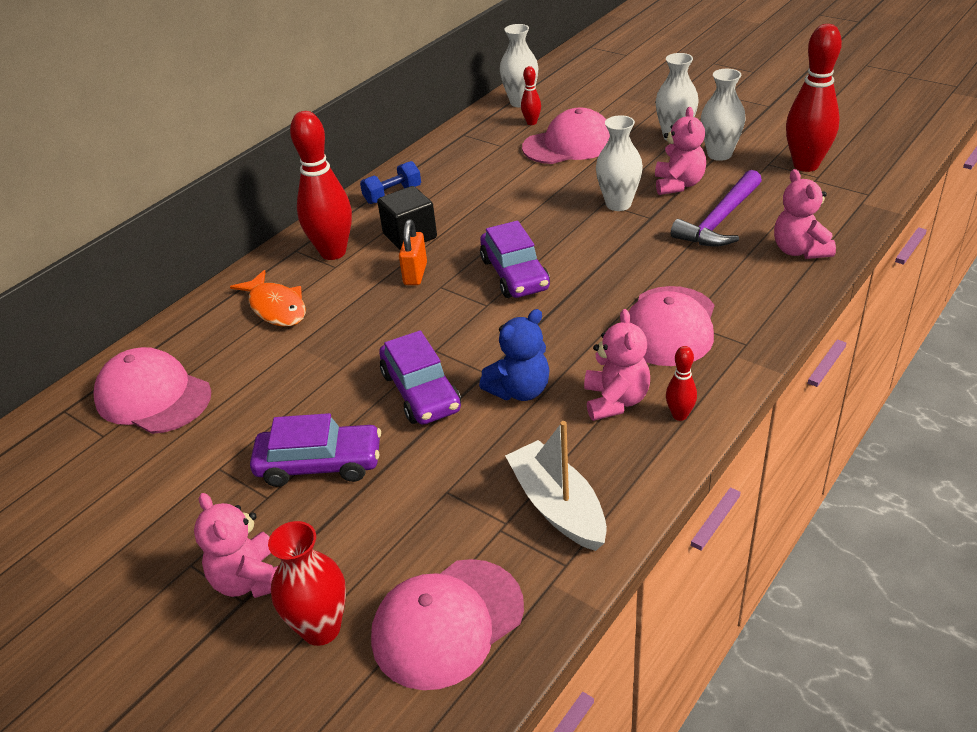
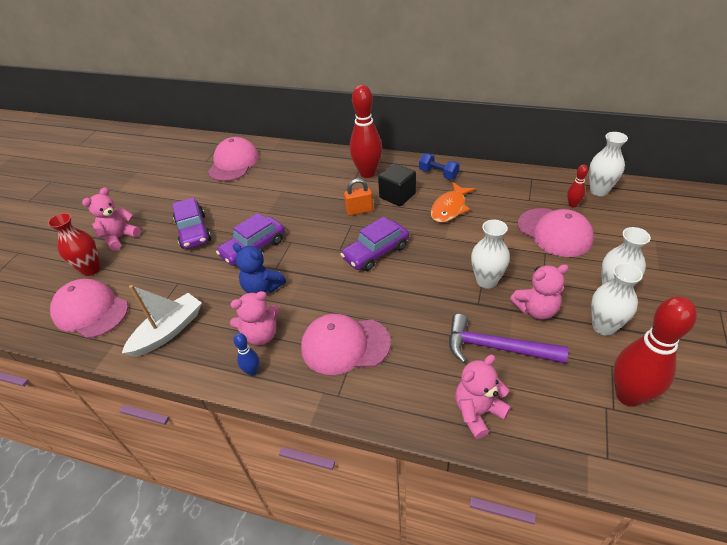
camera: 70 degrees right, 5 degrees up
orange fish [230,270,306,326] -> orange fish moved to [431,182,475,223]
red bowling pin [666,346,697,421] -> blue bowling pin [233,333,259,376]

